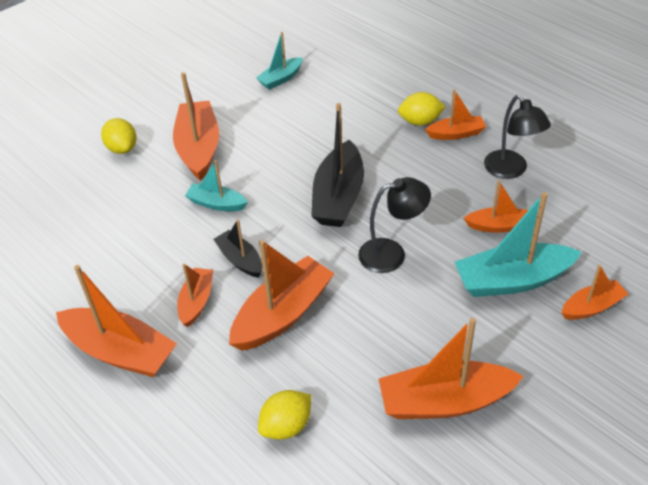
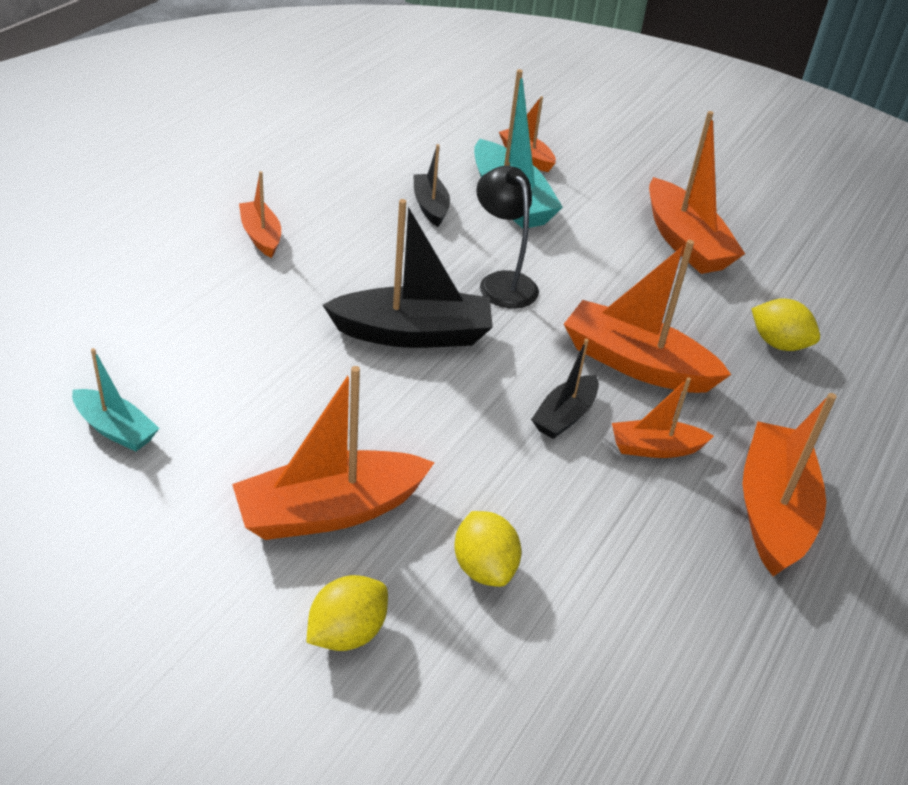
camera: 110 degrees left, 5 degrees down
turquoise boat [185,160,248,211] -> none
yellow lemon [398,92,446,126] -> yellow lemon moved to [454,511,521,587]
orange boat [464,180,528,233] -> black boat [413,144,450,227]
black lamp [484,95,551,179] -> none

